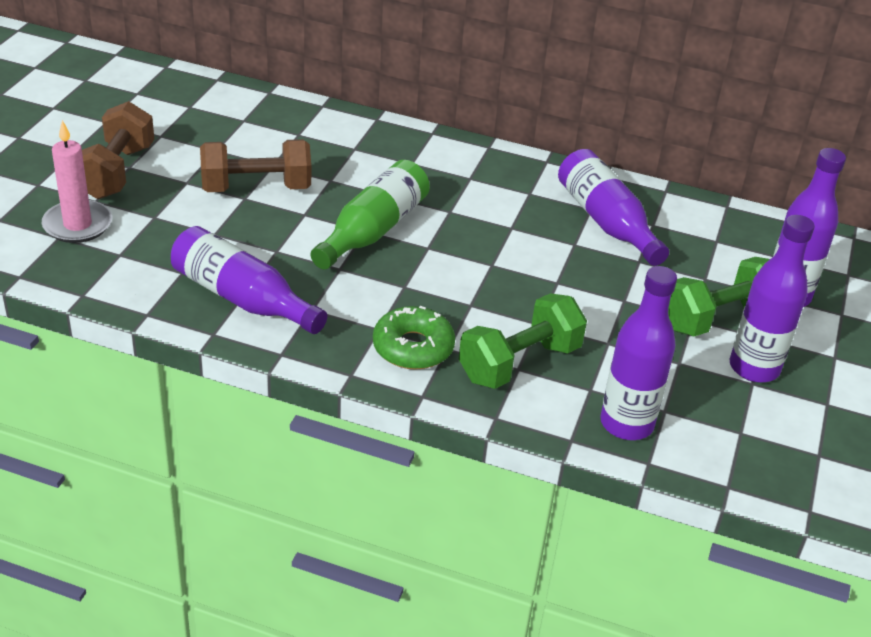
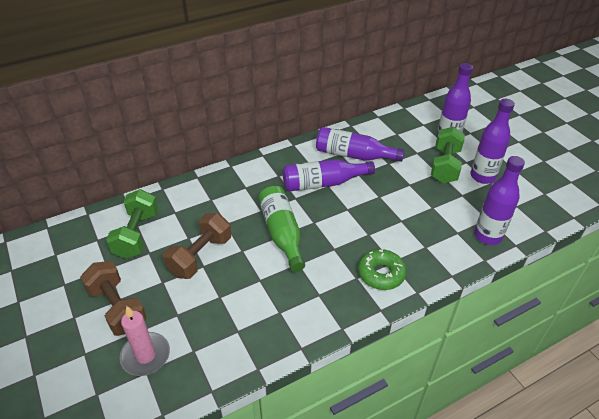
camera: 45 degrees left, 5 degrees up
purple bottle [171,226,327,334] -> purple bottle moved to [283,159,375,192]
green dumbbell [459,293,587,389] -> green dumbbell moved to [106,189,158,259]

